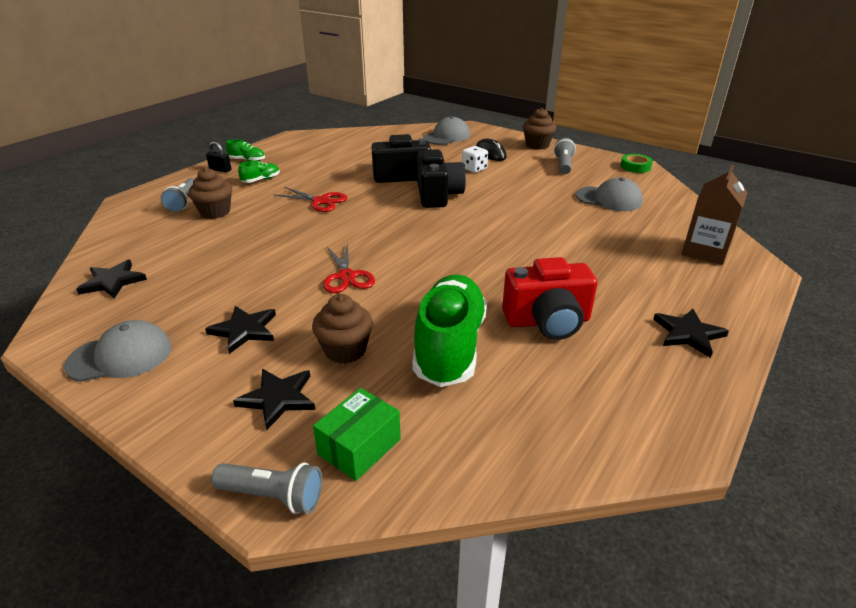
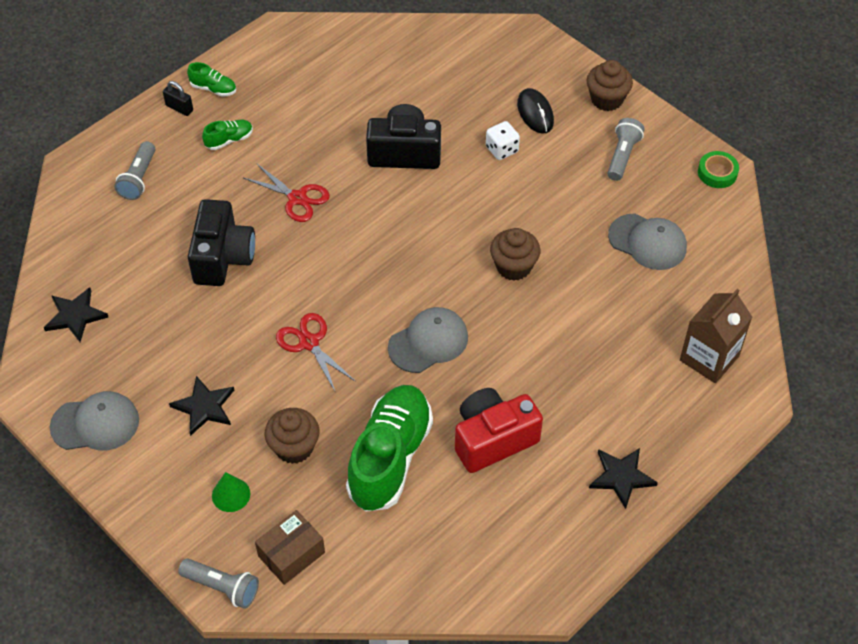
camera: 10 degrees right, 20 degrees up
brown cupcake [188,168,232,219] -> brown cupcake moved to [490,228,540,281]
black star [233,369,315,430] -> green cone [212,472,250,512]
green box [313,388,401,481] -> brown box [255,510,325,585]
red scissors [323,243,375,293] -> red scissors turned 150 degrees clockwise [276,313,356,393]
black camera [417,149,466,208] -> black camera moved to [188,199,255,286]
grey cap [423,116,470,145] -> grey cap moved to [388,307,468,373]
red camera [502,257,597,340] -> red camera turned 150 degrees clockwise [455,388,543,473]

